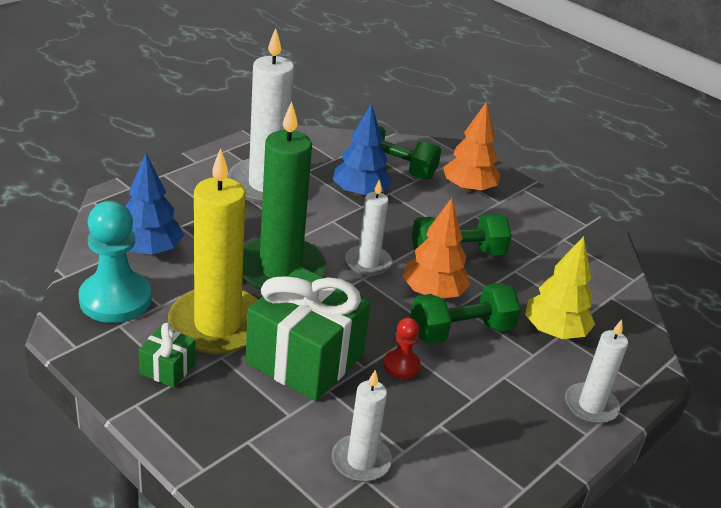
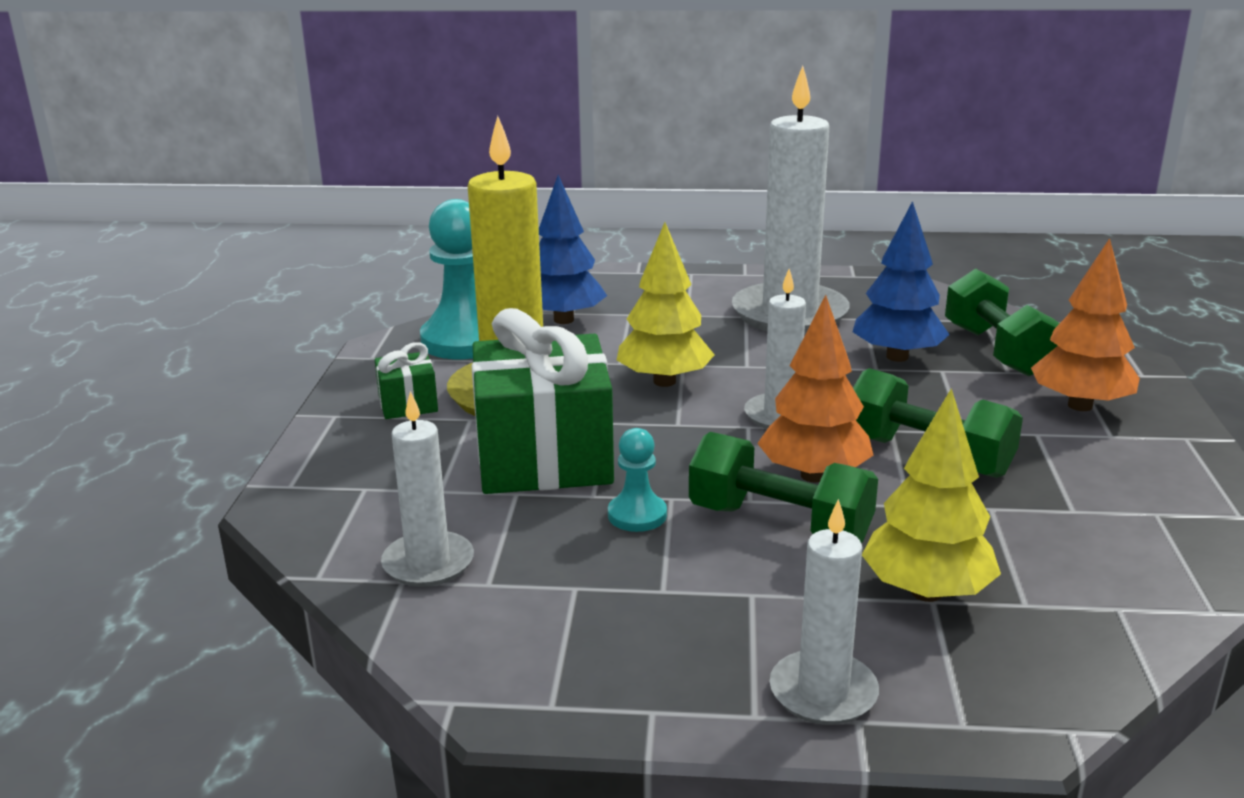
camera: 55 degrees right, 10 degrees down
green candle [243,101,326,290] -> yellow tree [617,222,715,387]
red pawn [383,318,421,379] -> turquoise pawn [608,428,667,532]

